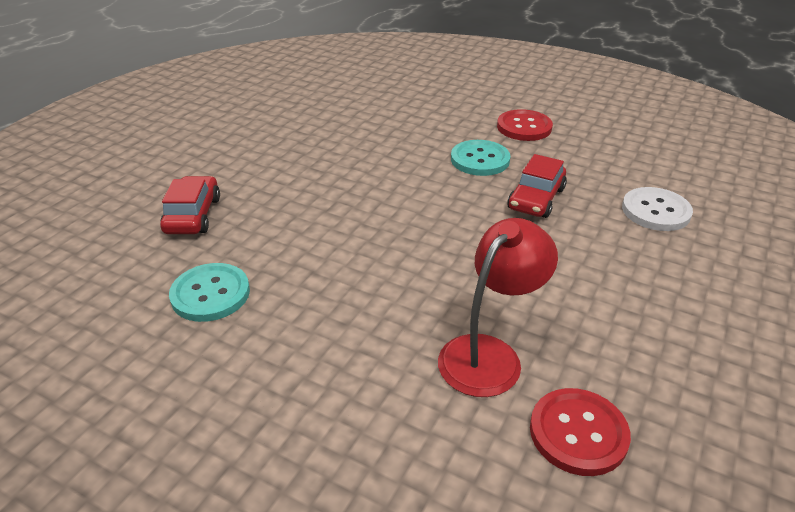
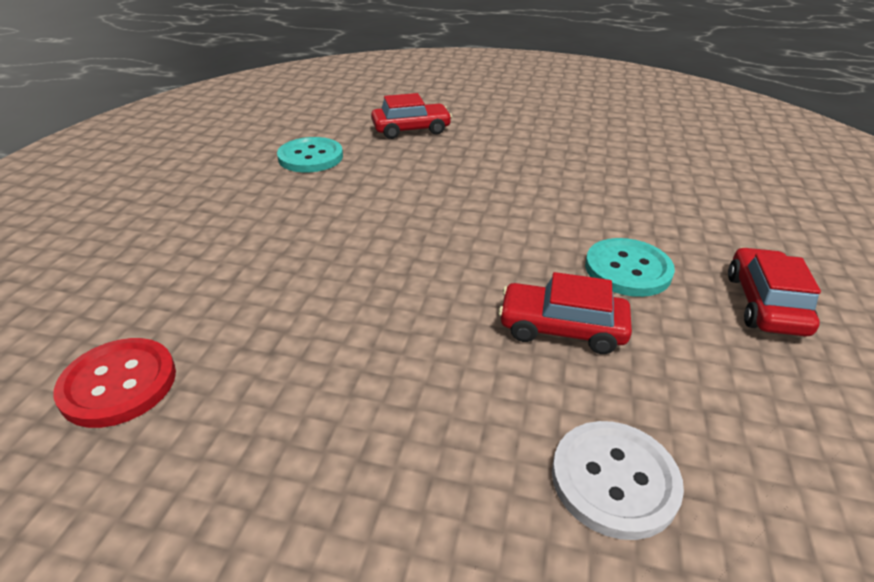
camera: 75 degrees right, 0 degrees up
red lamp [438,218,558,397] -> none
red button [497,109,553,141] -> red car [728,247,821,336]

